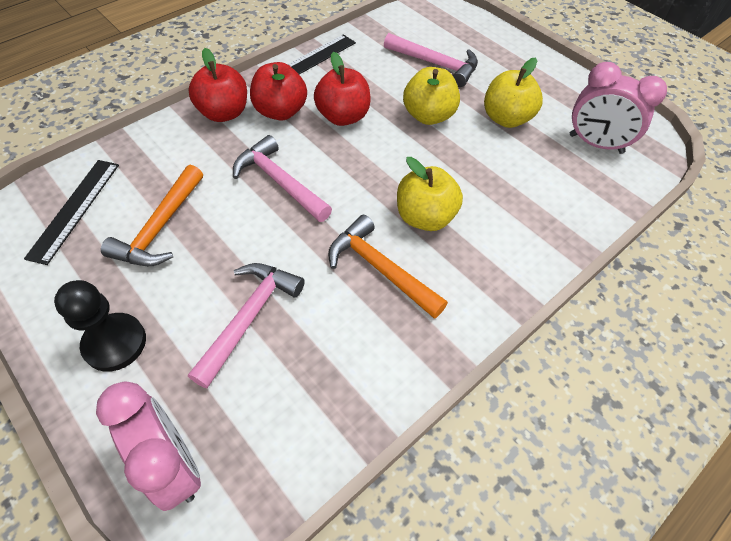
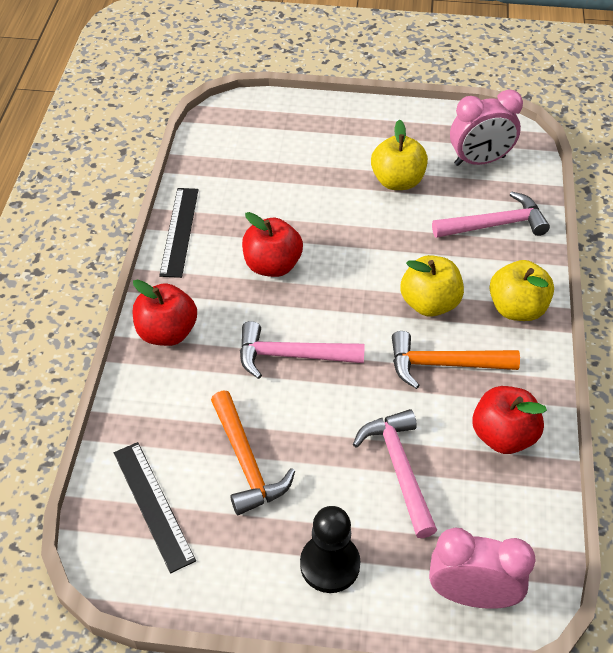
camera: 40 degrees left, 5 degrees down
red apple [250,62,307,120] -> red apple moved to [472,386,547,454]
pink hammer [384,33,478,87] -> pink hammer moved to [432,191,550,238]
yellow apple [403,67,460,125] -> yellow apple moved to [490,260,554,321]

